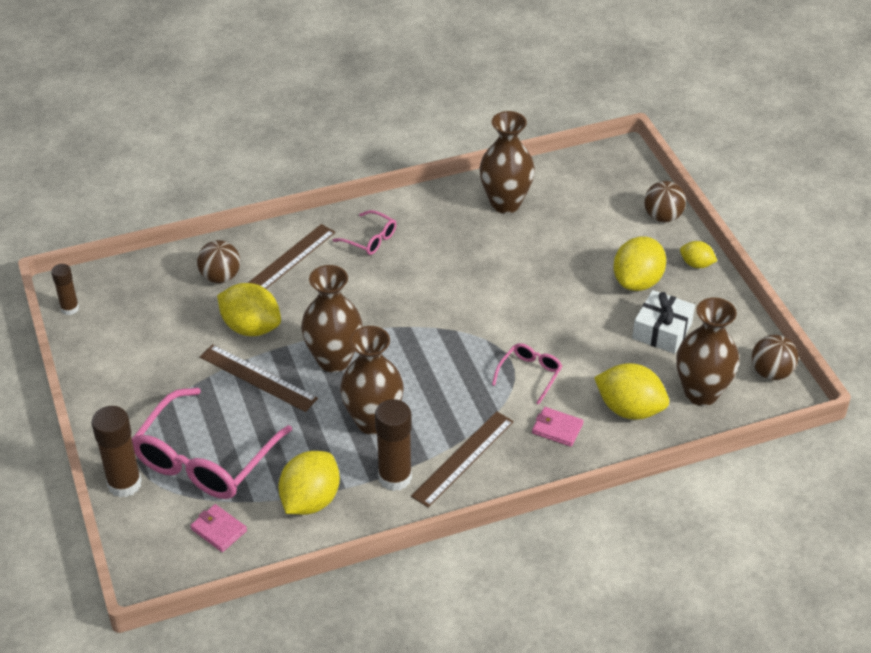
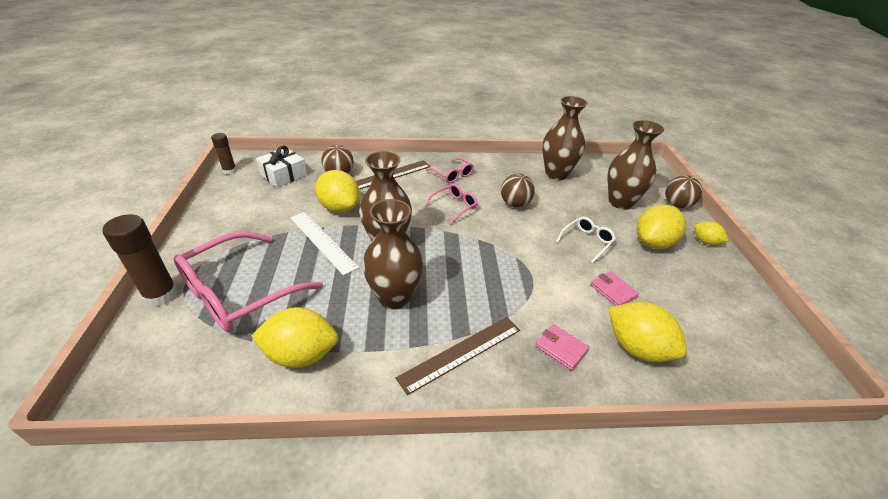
camera: 15 degrees right, 5 degrees down
pink wallet [190,504,247,552] -> pink wallet moved to [590,271,639,306]
brown ruler [200,344,318,412] -> white ruler [290,212,359,276]
yellow lemon [278,451,340,515] -> yellow lemon turned 45 degrees clockwise [252,307,338,368]
brown glue stick [375,399,412,491] -> none
pink glasses [492,343,562,405] -> pink glasses moved to [425,183,478,224]
white gift [632,290,695,354] -> white gift moved to [256,146,307,188]
brown vase [676,297,739,406] -> brown vase moved to [608,120,664,210]
brown ball [752,335,798,380] -> brown ball moved to [501,174,535,207]
none -> white glasses [556,217,616,263]

